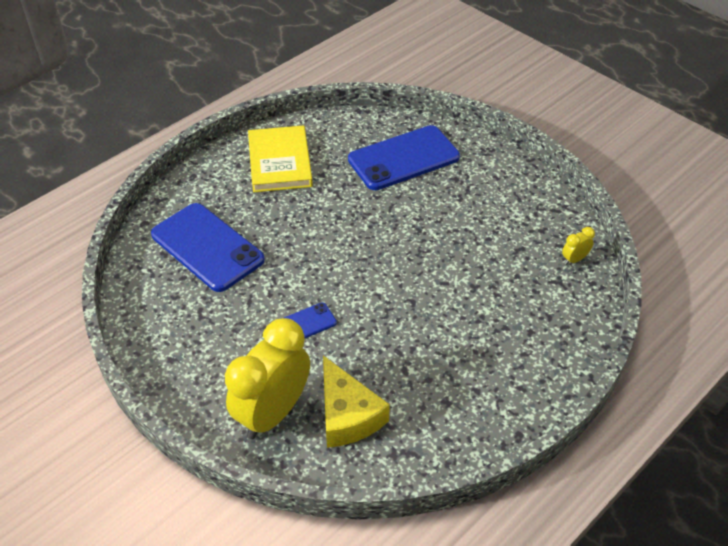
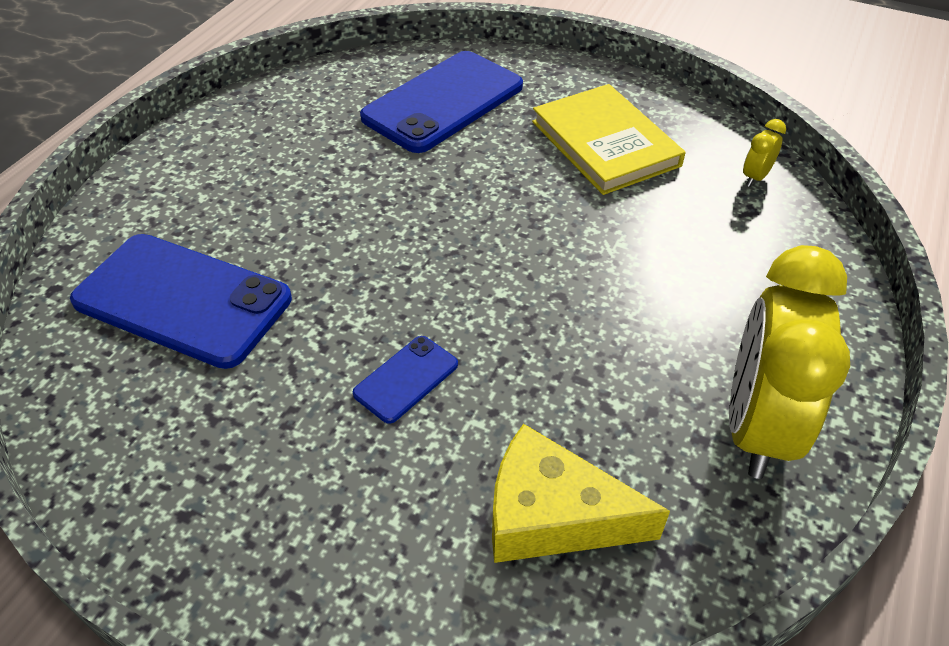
camera: 20 degrees left, 0 degrees up
yellow clock [225,318,310,439] -> yellow clock moved to [729,245,850,479]
yellow book [248,125,313,192] -> yellow book moved to [532,84,685,195]
yellow cheese [323,356,390,448] -> yellow cheese turned 150 degrees clockwise [492,424,670,563]

